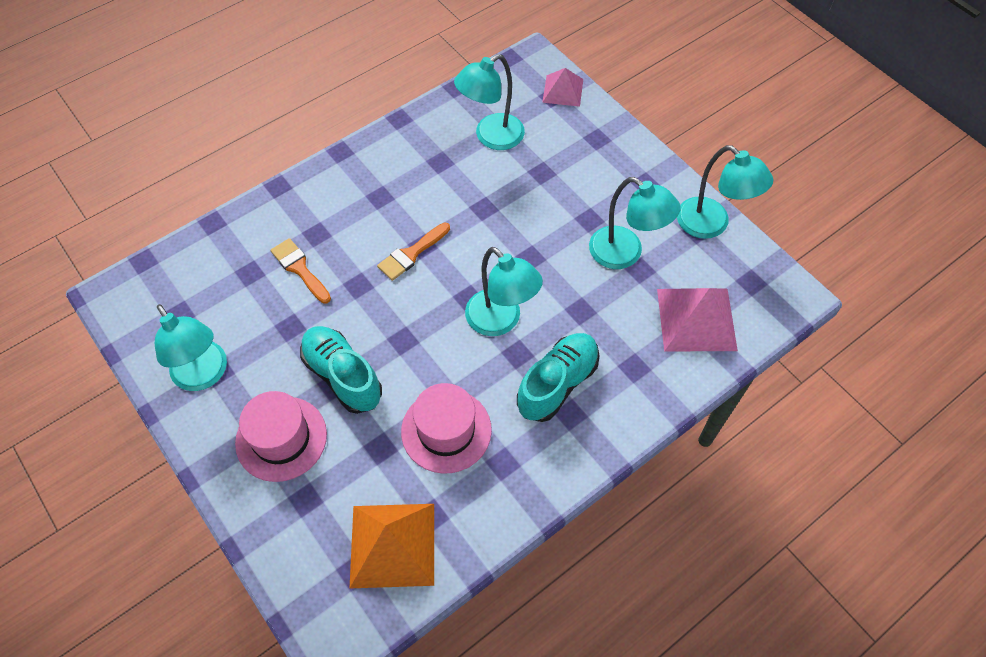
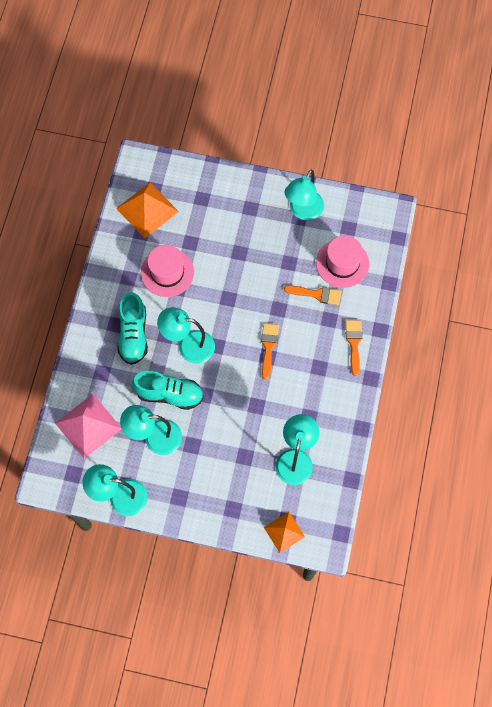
camera: 140 degrees right, 10 degrees up
turquoise lamp [155,304,227,391] -> turquoise lamp turned 75 degrees counterclockwise [285,170,324,220]
pink hat [235,391,327,482] -> pink hat moved to [316,236,369,288]
turquoise shoe [300,326,382,414] -> turquoise shoe moved to [132,371,204,410]
pink pyramid [542,68,583,107] -> orange pyramid [264,512,305,553]
none -> orange brush [346,320,363,376]

